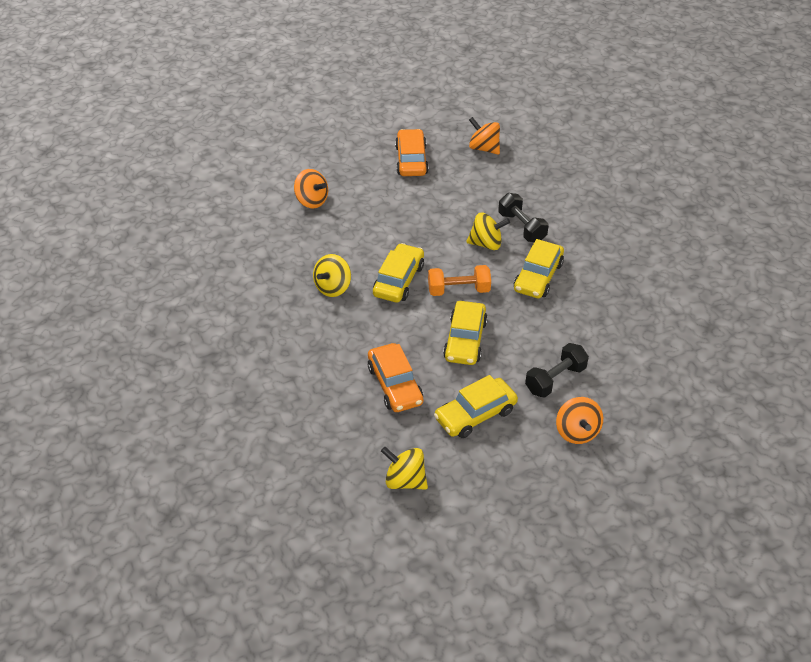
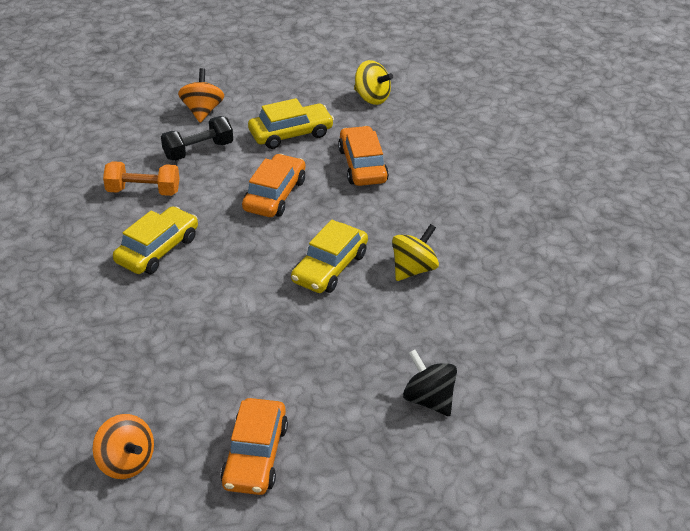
camera: 170 degrees left, 5 degrees down
orange spinning top [294,169,328,208] -> black spinning top [403,350,457,416]
orange dumbbell [428,265,491,296] -> orange dumbbell moved to [103,161,180,196]
yellow car [443,301,488,365] -> orange car [242,154,305,217]
yellow spinning top [466,213,510,250] -> none
black dumbbell [498,193,549,242] -> none

